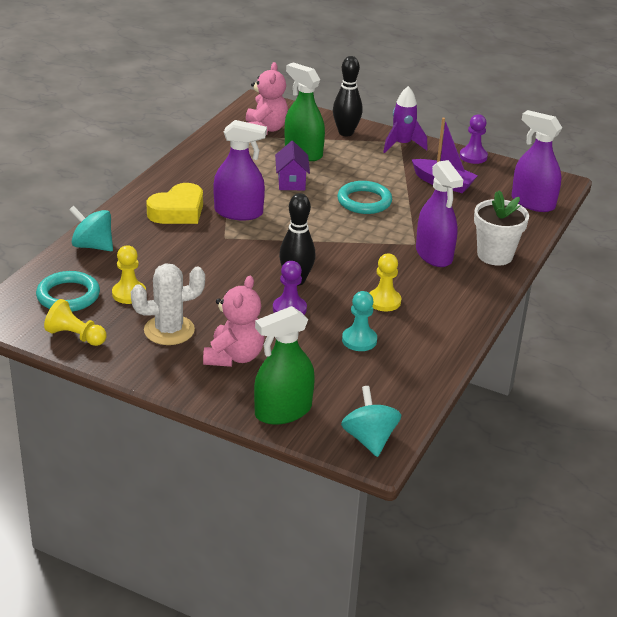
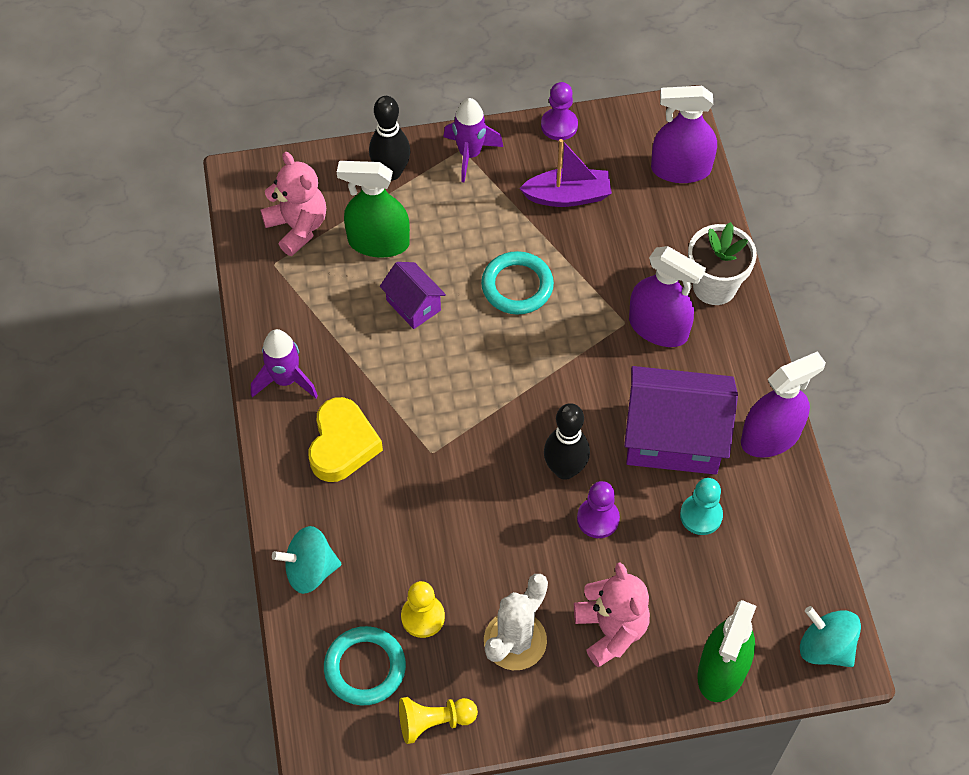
camera: 35 degrees left, 25 degrees up
purple spray bottle [213,120,267,220] -> purple spray bottle moved to [741,351,826,458]
yellow pawn [369,254,401,311] -> purple house [624,366,738,475]
none -> purple rocket [251,329,318,398]

